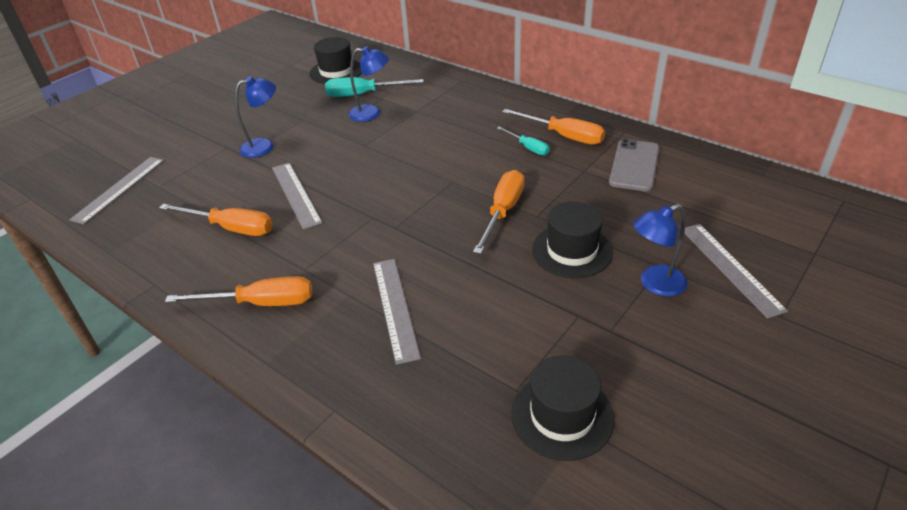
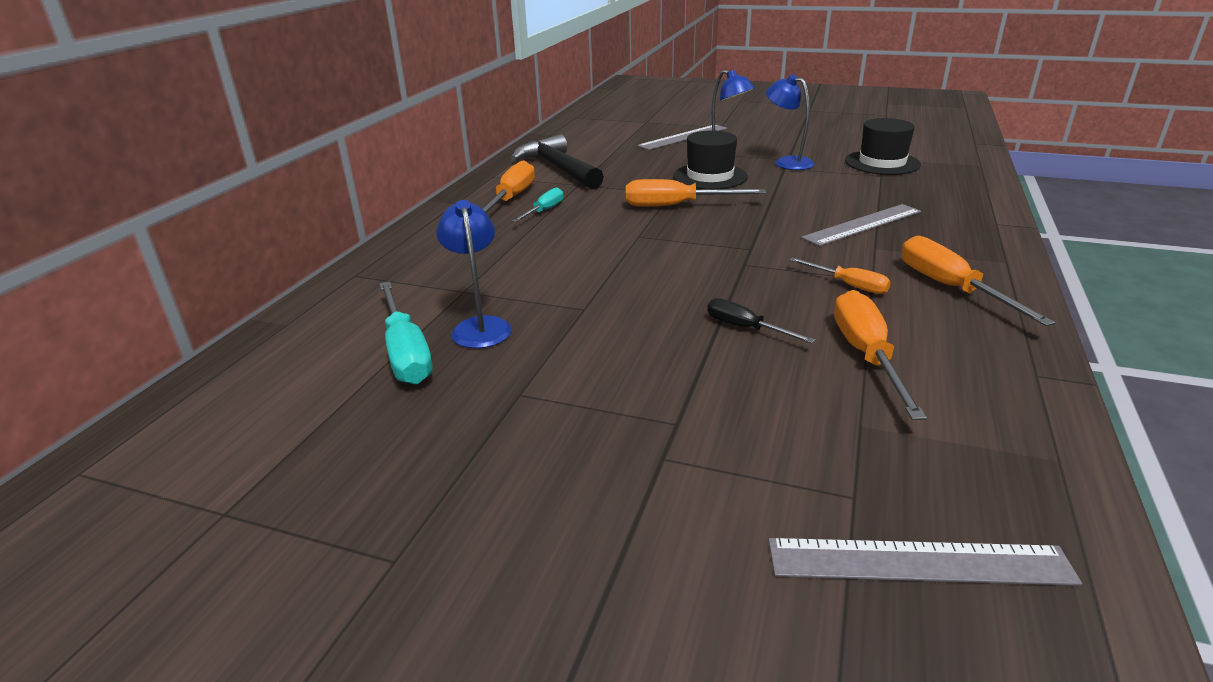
camera: 110 degrees left, 10 degrees down
blue lamp [235,76,276,158] -> blue lamp moved to [766,75,814,170]
grey ruler [272,163,323,230] -> black screwdriver [707,298,815,343]
black hat [310,37,362,84] -> none
grey phone [609,139,659,191] -> black hammer [511,134,604,189]
none -> orange screwdriver [789,258,891,294]

